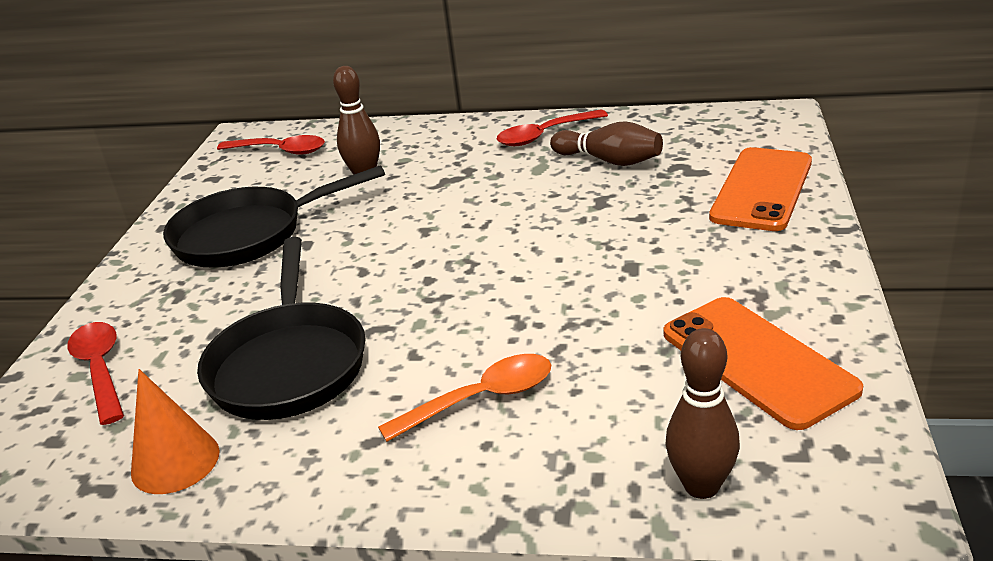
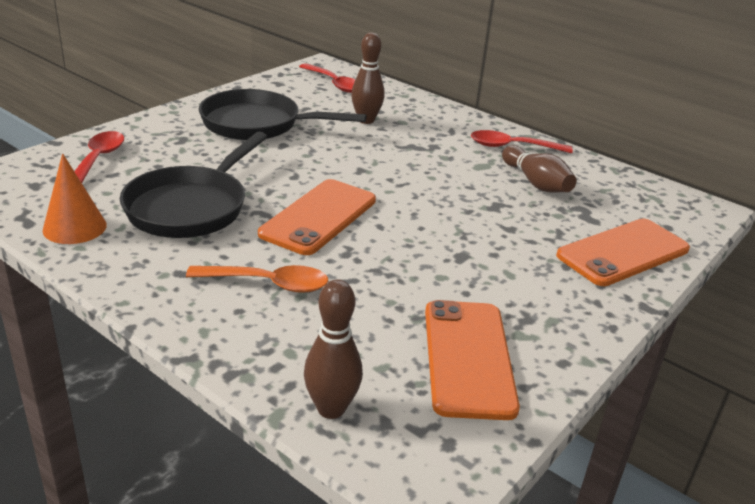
camera: 25 degrees right, 0 degrees up
none -> orange phone [258,179,376,255]

